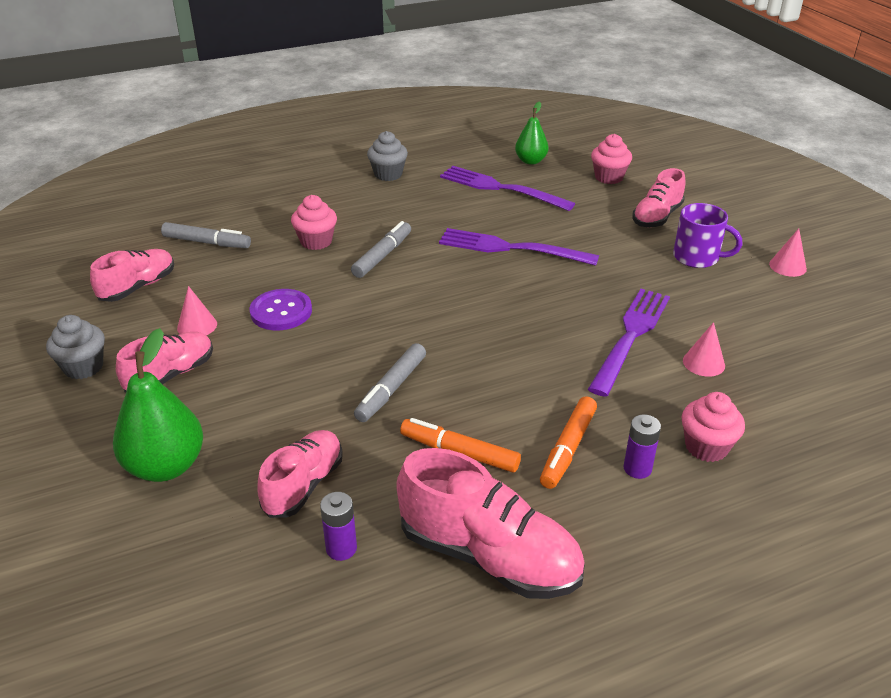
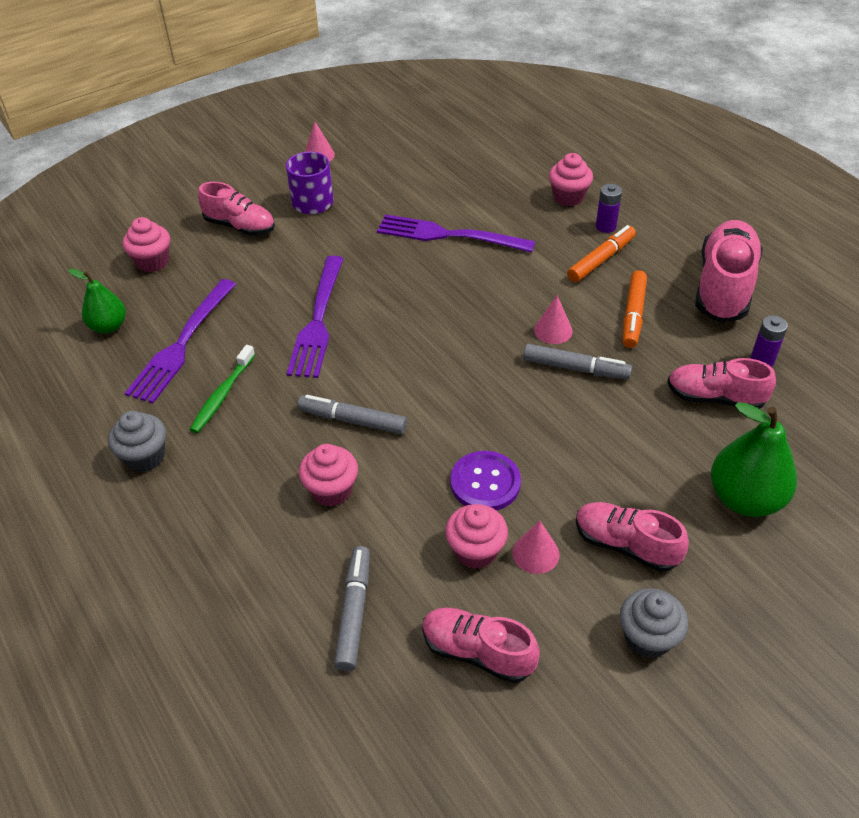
camera: 100 degrees left, 10 degrees up
orange marker [540,396,597,489] -> orange marker turned 60 degrees counterclockwise [567,225,636,282]
pink cone [683,322,725,377] -> pink cone moved to [534,295,573,344]
none -> green toothbrush [190,345,255,433]
none -> pink cupcake [445,504,508,569]

